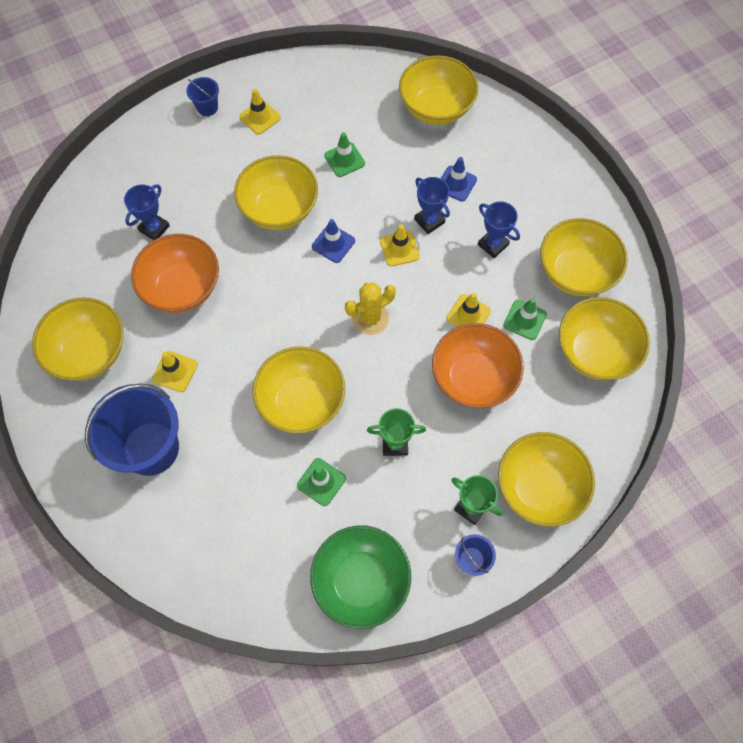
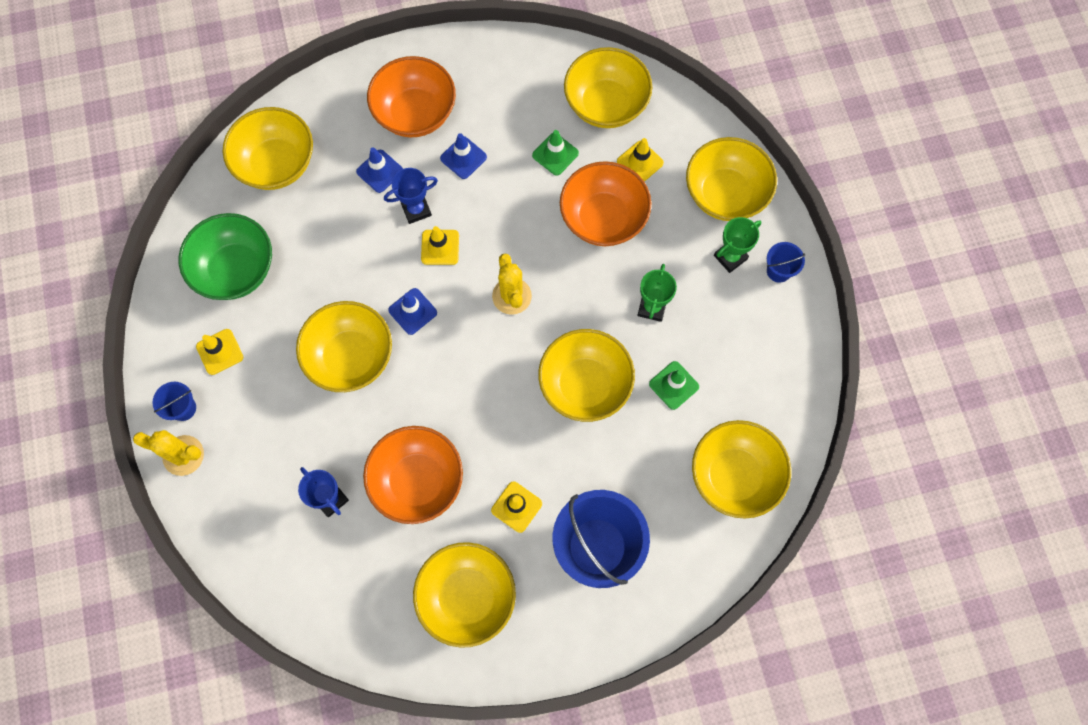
camera: 75 degrees left, 5 degrees up
green bowl [310,525,411,629] -> green bowl moved to [179,213,272,300]
green traffic cone [324,132,365,177] -> none
yellow traffic cone [446,293,491,327] -> yellow traffic cone moved to [617,138,664,182]
blue trophy [478,201,520,258] -> blue traffic cone [440,133,487,179]
yellow bowl [540,218,628,296] -> yellow bowl moved to [692,420,791,519]
none -> yellow cactus [133,430,204,476]
none -> orange bowl [367,56,456,138]

